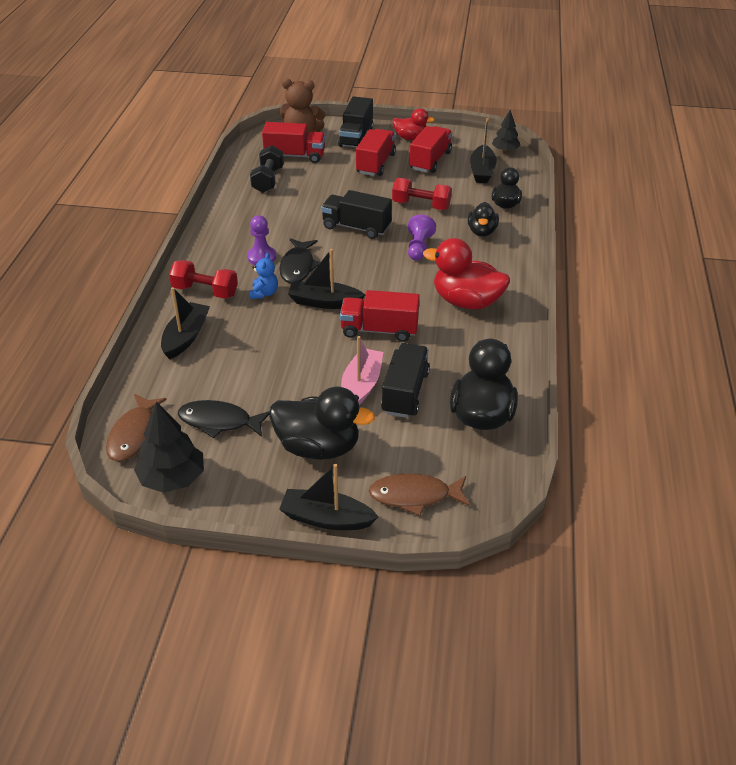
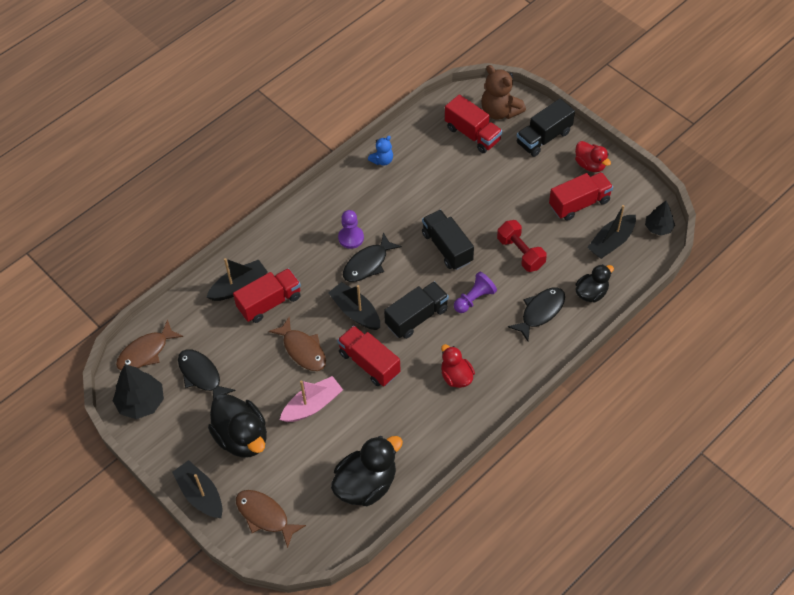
camera: 40 degrees right, 15 degrees up
red dumbbell [169,260,238,299] -> none
blue teddy bear [249,253,278,299] -> blue teddy bear moved to [368,136,393,165]
black dumbbell [250,145,284,193] -> none
red truck [356,129,396,176] -> red truck moved to [233,268,301,323]
black truck [381,343,430,418] -> black truck moved to [384,281,449,339]
red duck [423,238,510,309] -> red duck [441,344,475,388], size x0.60
black duck [468,202,499,236] -> black fish [508,287,565,341]
none -> brown fish [269,317,326,371]

